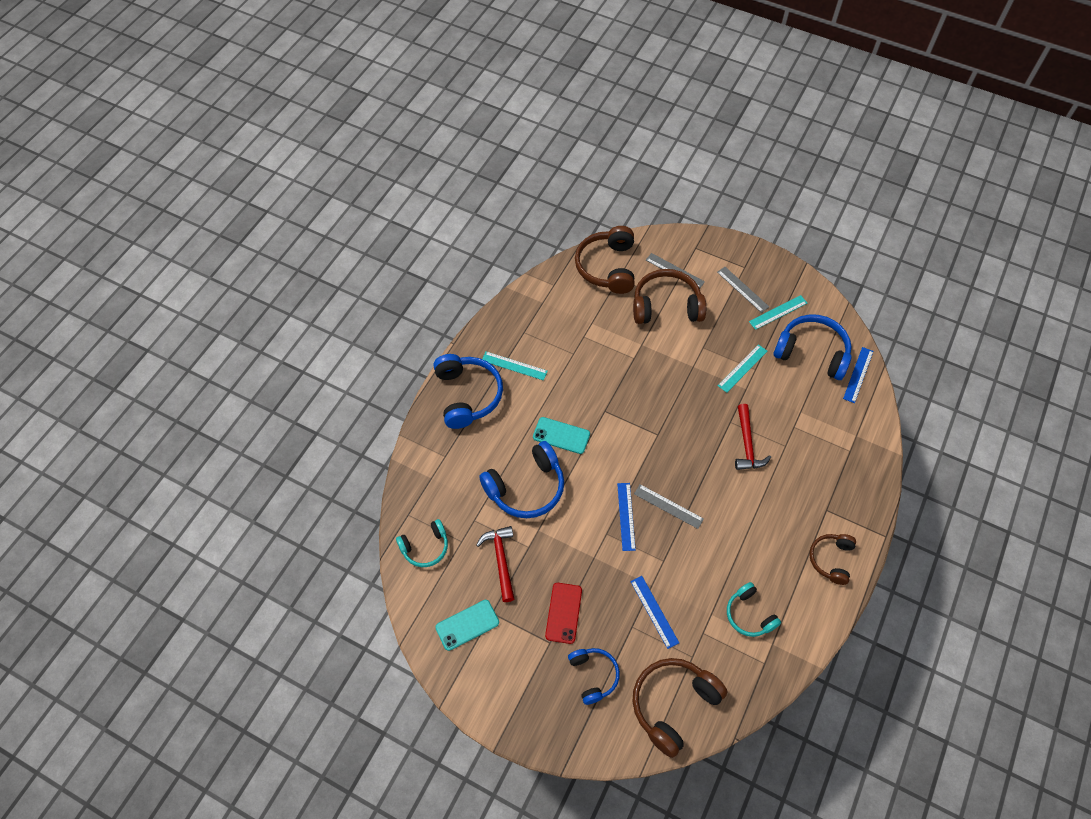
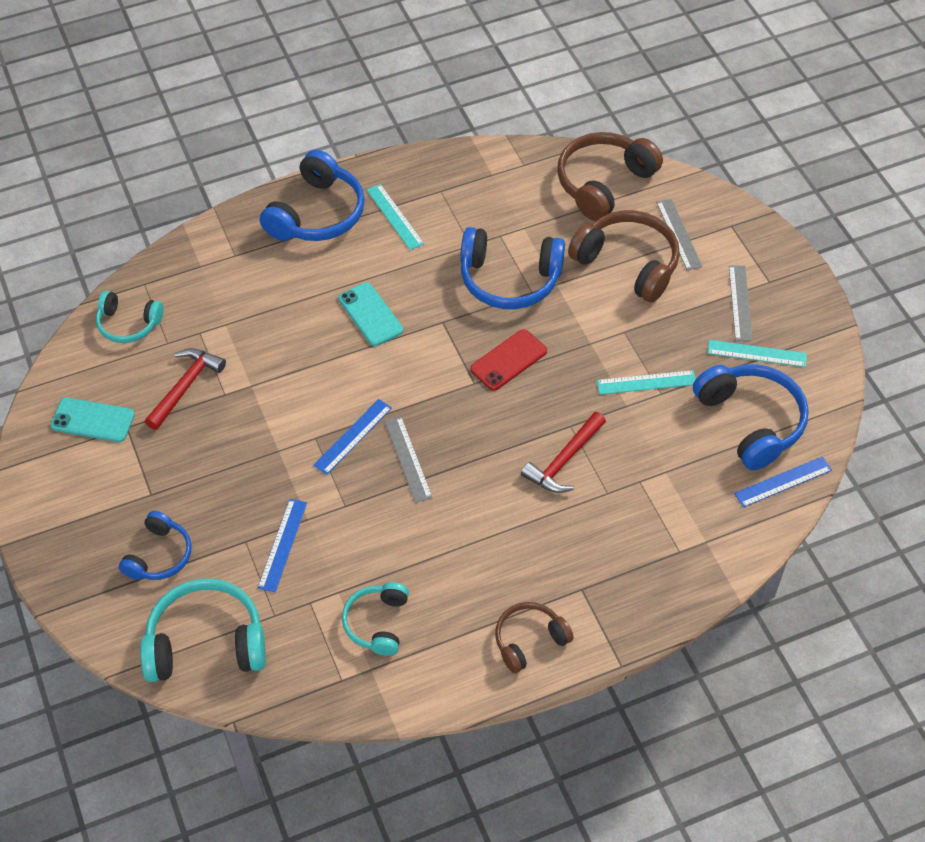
camera: 40 degrees right, 5 degrees down
blue headphones [479,441,564,518] -> blue headphones moved to [460,227,565,309]
red phone [545,583,582,644] -> red phone moved to [470,329,547,391]
brown headphones [632,658,728,758] -> turquoise headphones [140,579,266,682]

